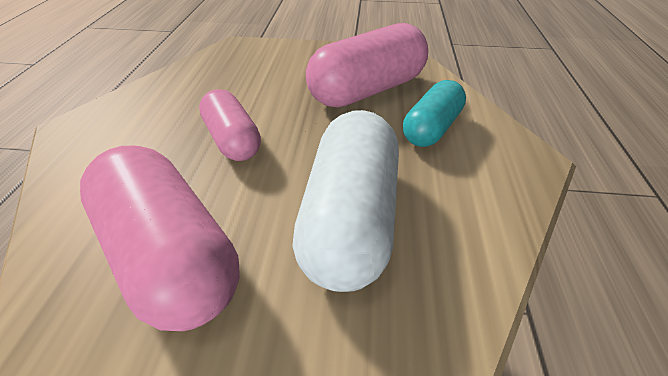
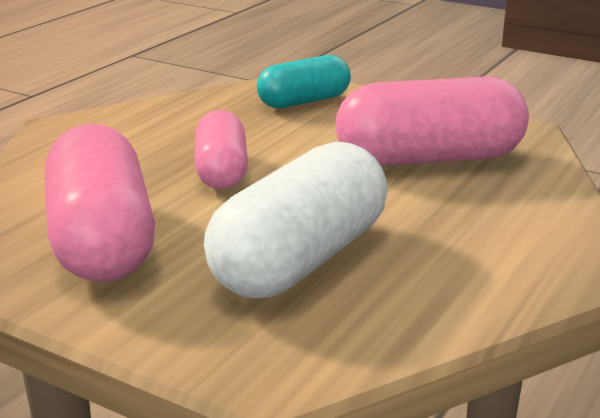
camera: 25 degrees right, 20 degrees down
turquoise capsule [403,80,466,147] -> turquoise capsule moved to [257,55,351,108]

